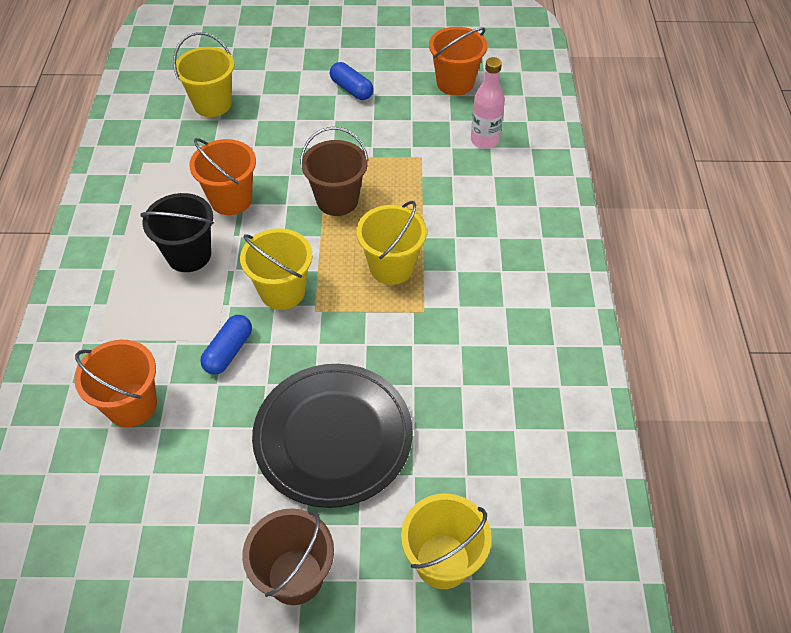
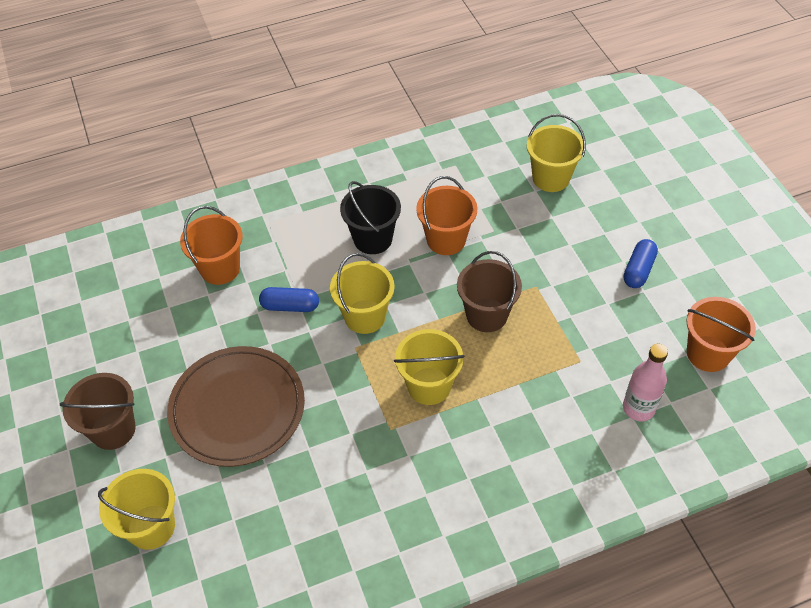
camera: 70 degrees right, 0 degrees up
black plate [252,364,413,508] -> brown plate [167,346,305,467]

